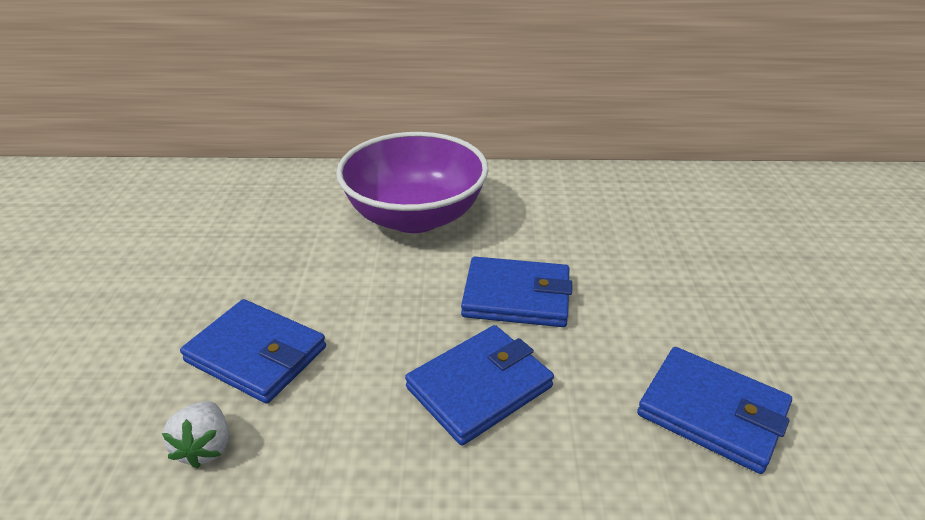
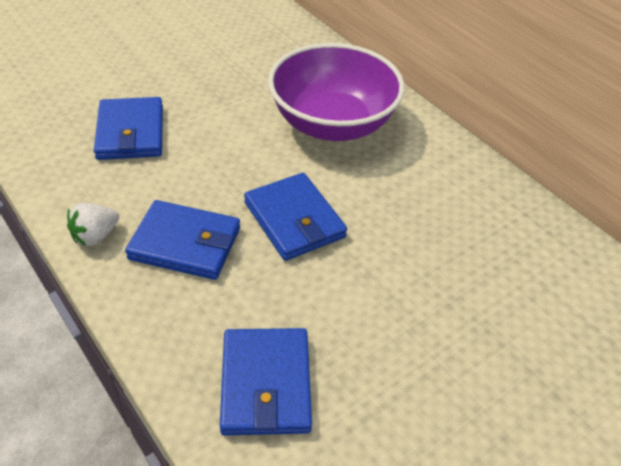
camera: 50 degrees right, 10 degrees up
white strawberry [162,401,228,469] -> white strawberry moved to [67,203,119,246]

